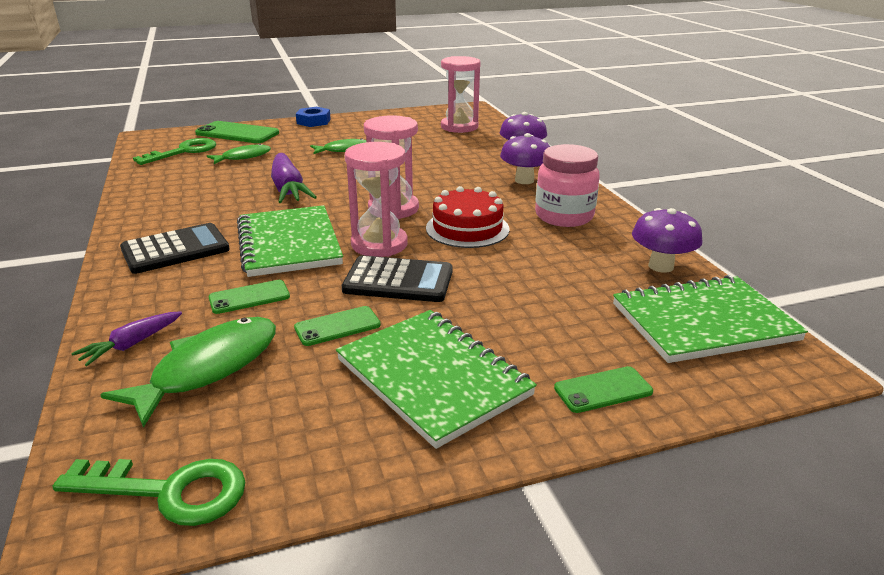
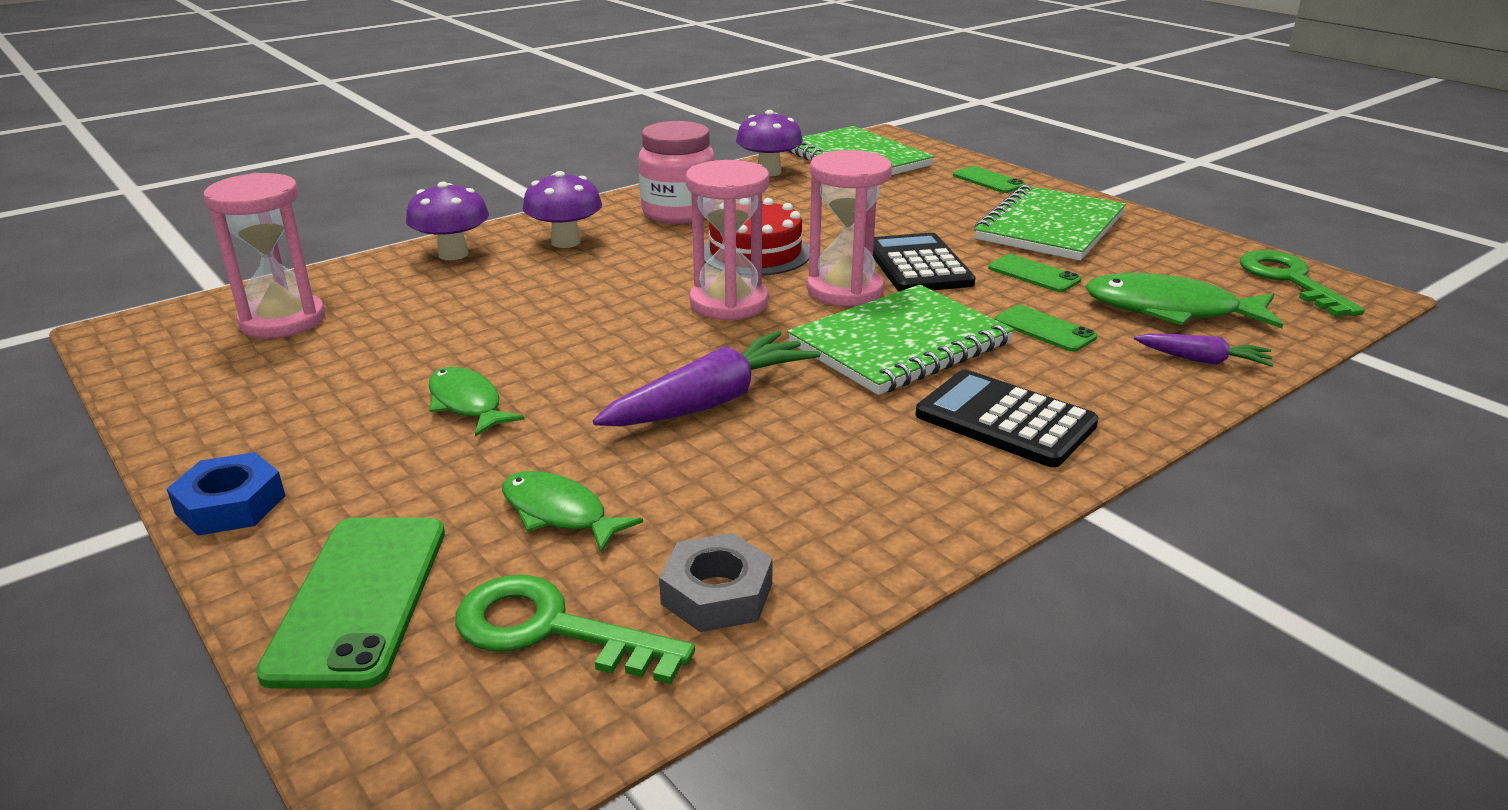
camera: 110 degrees left, 0 degrees up
none -> grey nut [659,533,773,632]

